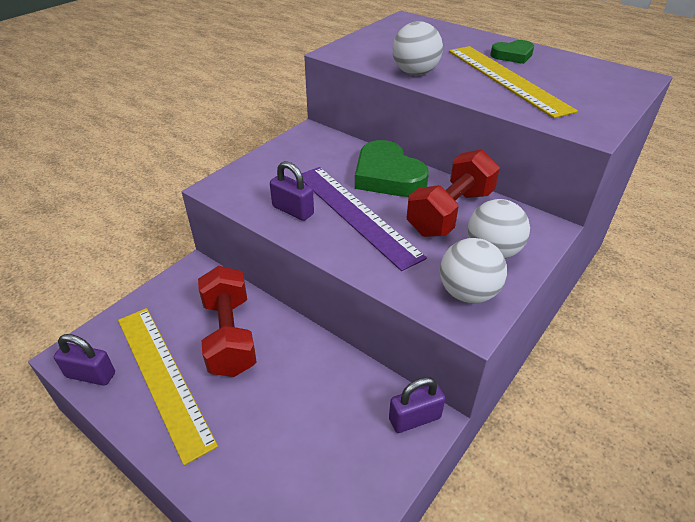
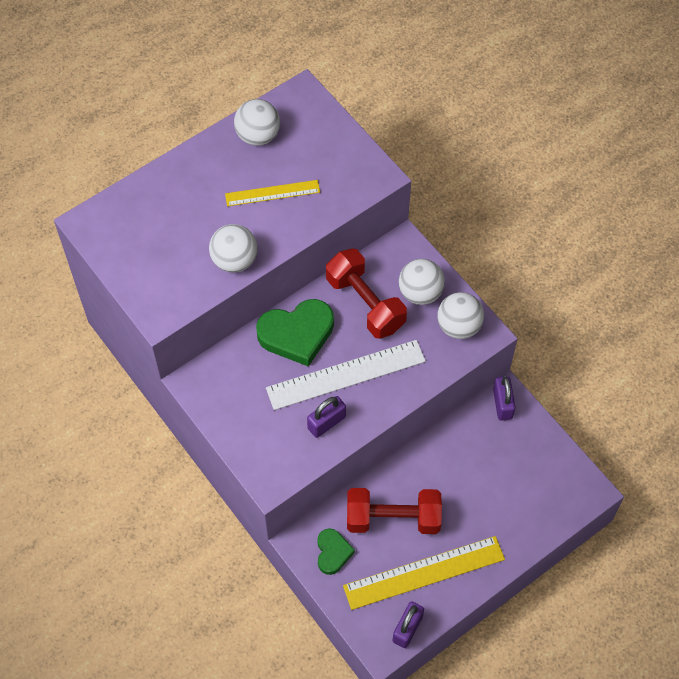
camera: 75 degrees left, 20 degrees up
purple ruler [301,167,427,271] -> white ruler [266,340,426,410]
yellow ruler [449,46,578,118] -> yellow ruler [225,180,320,206], size x0.59
green heart [490,40,534,64] -> green heart moved to [317,528,355,575]
none -> white ball [234,99,280,146]

